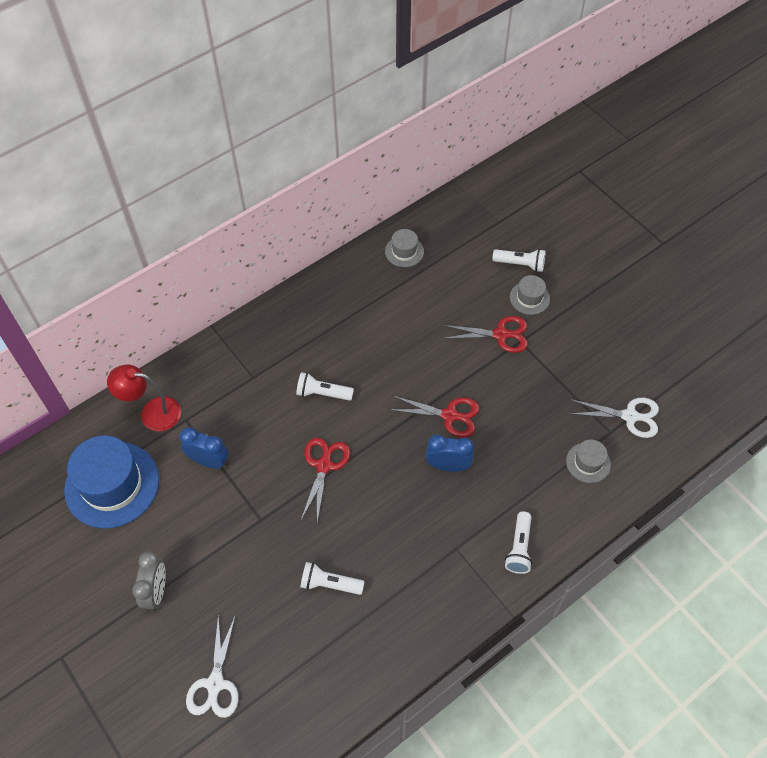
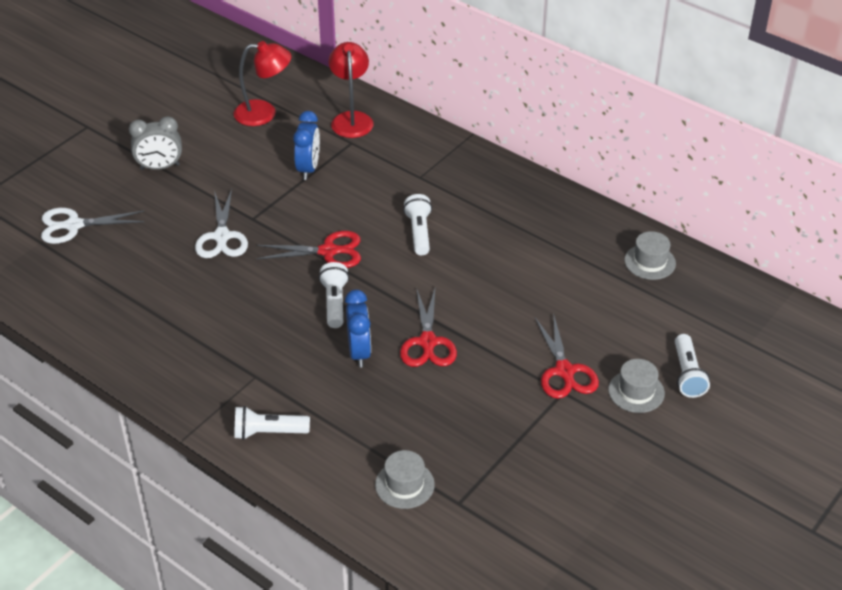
camera: 75 degrees right, 15 degrees down
blue hat [64,435,159,529] -> red lamp [233,41,292,126]
white flashlight [300,562,365,595] -> white flashlight moved to [319,262,349,328]
white scissors [569,398,659,438] -> white scissors moved to [195,189,248,258]

